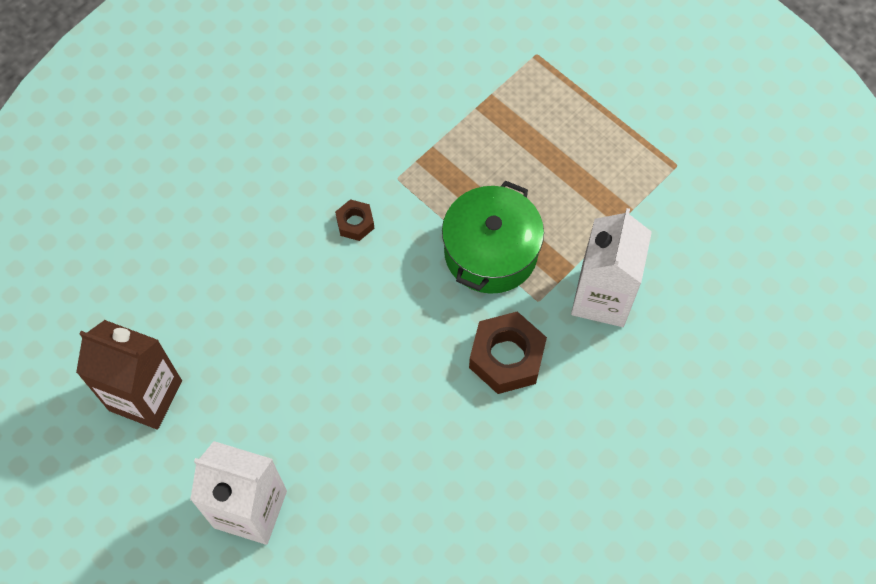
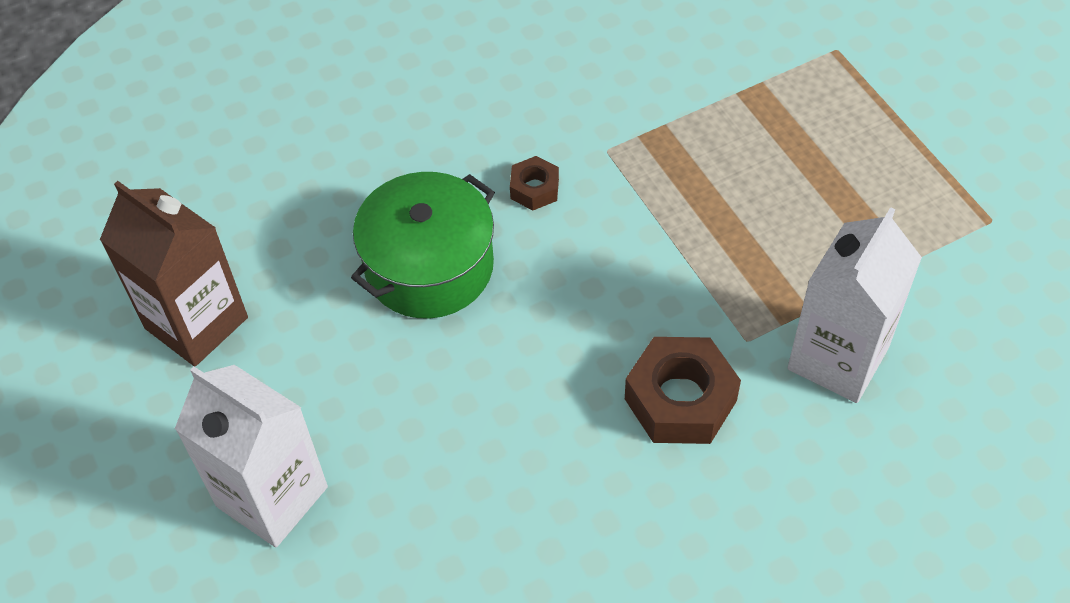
camera: 20 degrees right, 10 degrees down
green pot [442,181,544,294] -> green pot moved to [351,172,495,319]

